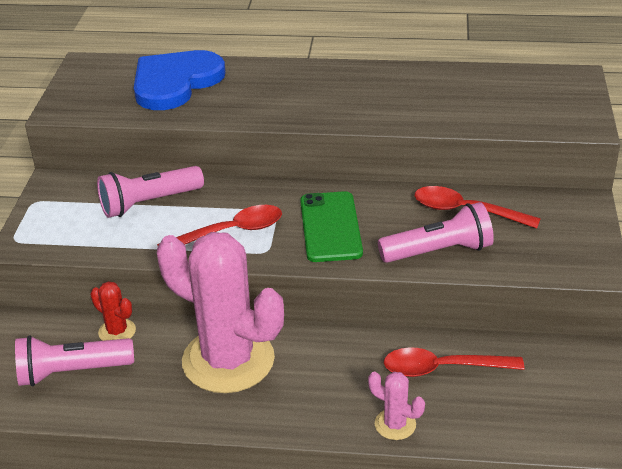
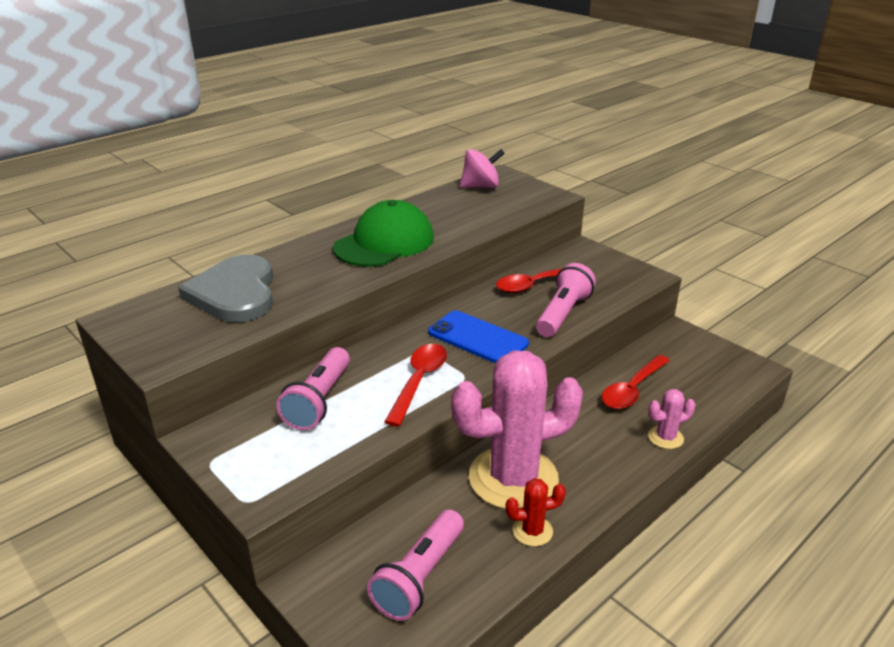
camera: 50 degrees left, 5 degrees down
red cactus [90,281,136,341] -> red cactus moved to [506,478,566,547]
blue heart [134,50,226,110] -> grey heart [178,255,273,322]
green phone [300,191,363,262] -> blue phone [428,310,529,363]
none -> green cap [333,200,434,267]
none -> pink spinning top [460,149,505,188]

